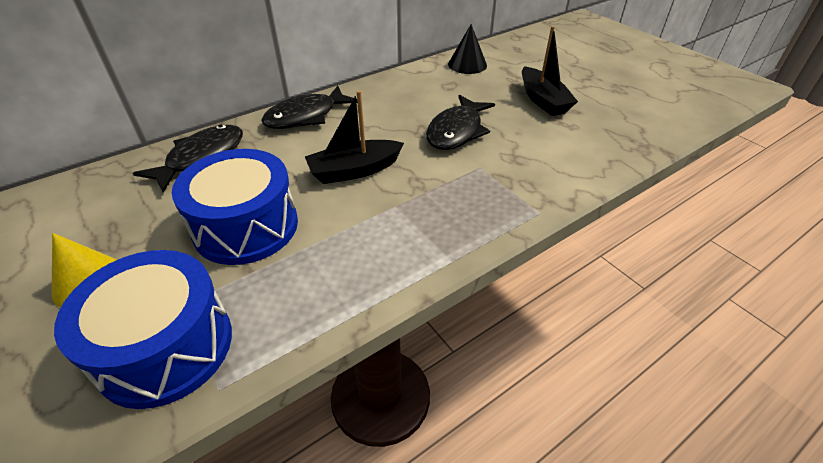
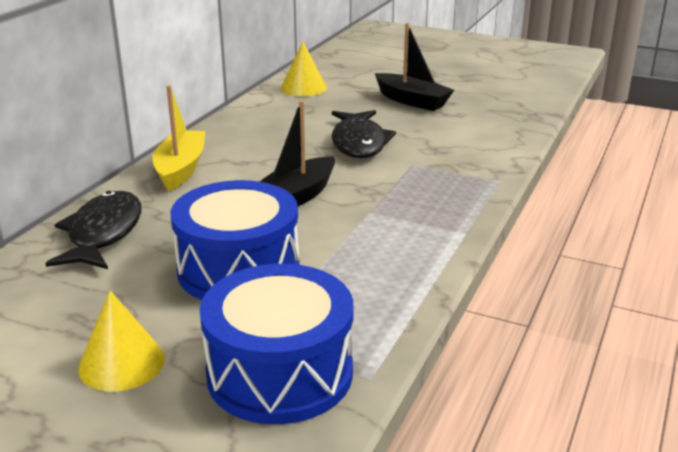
camera: 30 degrees left, 15 degrees down
black fish [261,86,357,129] -> yellow boat [153,85,205,191]
black cone [448,24,487,74] -> yellow cone [281,42,327,96]

